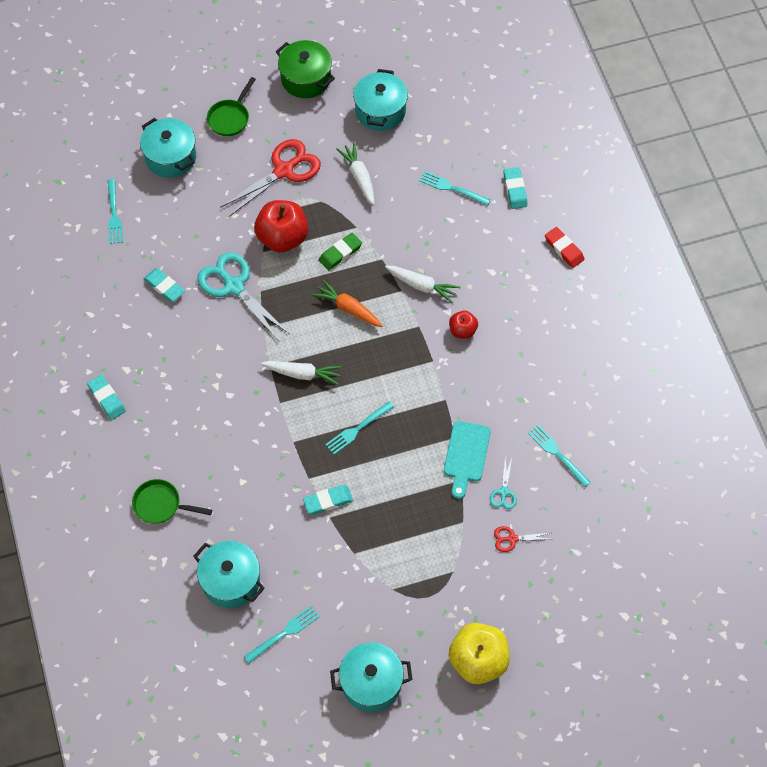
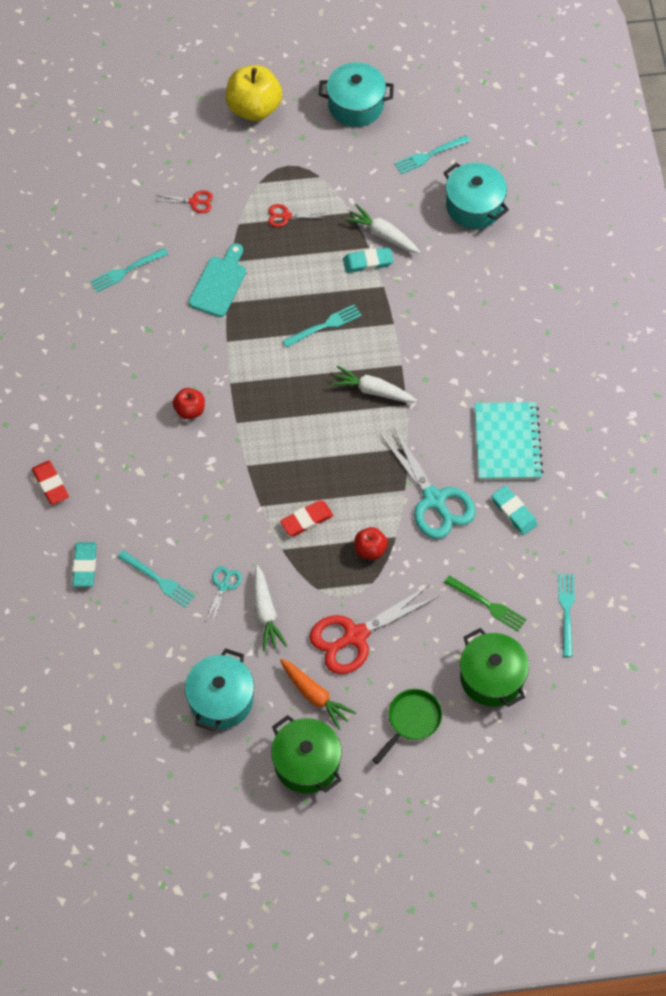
camera: 170 degrees left, 0 degrees up
turquoise eraser [87,375,126,420] -> none
green pan [132,479,212,524] -> none
turquoise pot [140,118,196,178] -> green pot [460,628,529,707]
red apple [254,200,308,252] -> red apple [355,527,388,560], size x0.53
orange carrot [312,280,383,327] -> orange carrot moved to [280,659,356,730]
green eraser [319,233,362,270] -> red eraser [280,501,334,536]
white carrot [385,266,461,304] -> white carrot moved to [344,204,420,253]
turquoise scissors [490,458,517,509] -> turquoise scissors moved to [206,566,242,625]
turquoise fork [528,425,591,487] -> turquoise fork turned 90 degrees clockwise [90,248,168,292]
none -> red scissors [268,204,324,227]
none -> green fork [444,575,527,631]
none -> turquoise notebook [475,402,543,480]

